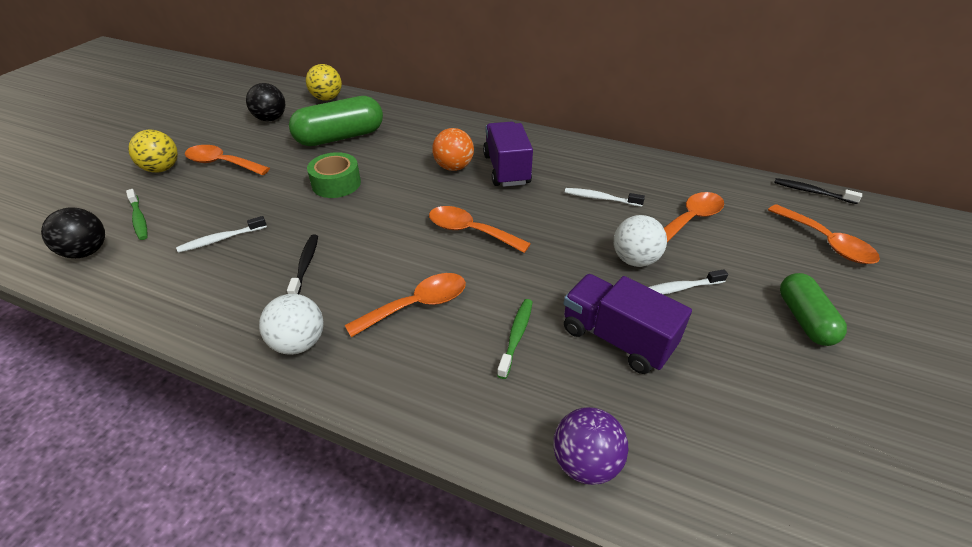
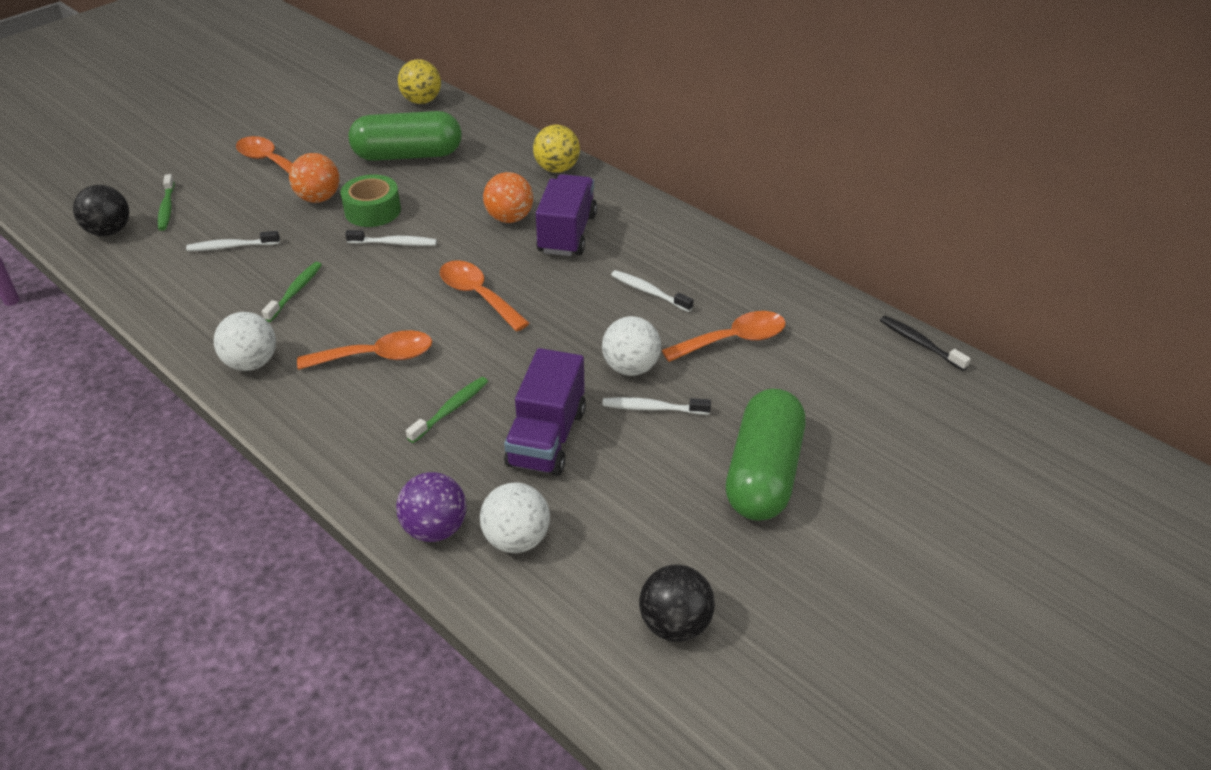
camera: 20 degrees right, 0 degrees up
yellow ball [128,130,178,172] -> yellow ball moved to [533,125,580,173]
black ball [246,83,285,121] -> black ball moved to [639,565,715,642]
black toothbrush [287,235,318,294] -> green toothbrush [262,262,322,322]
purple truck [564,274,692,374] -> purple truck turned 135 degrees counterclockwise [504,348,586,476]
orange spoon [768,204,880,264] -> none
green capsule [780,273,847,346] -> green capsule [726,389,806,521], size x1.60
none -> orange ball [289,153,340,203]
none -> white toothbrush [345,230,437,246]
none -> white ball [480,483,550,553]

